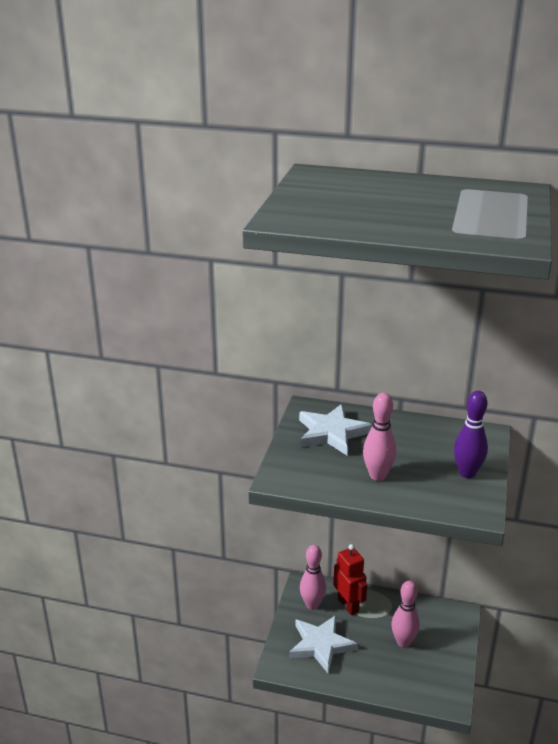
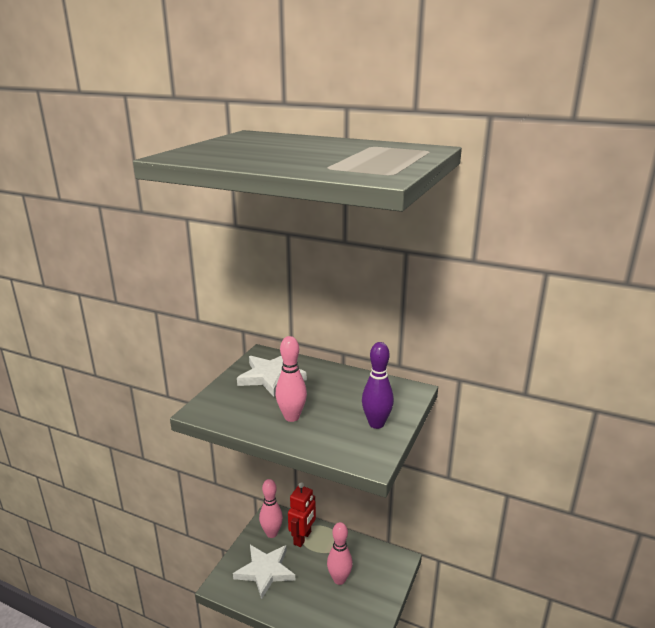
camera: 10 degrees right, 5 degrees down
red robot [333,544,367,615] -> red robot turned 45 degrees clockwise [288,482,316,547]

